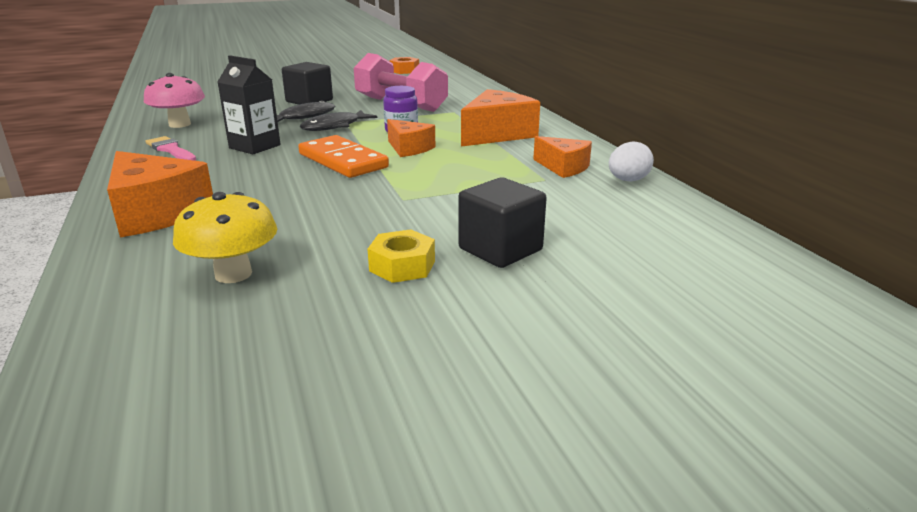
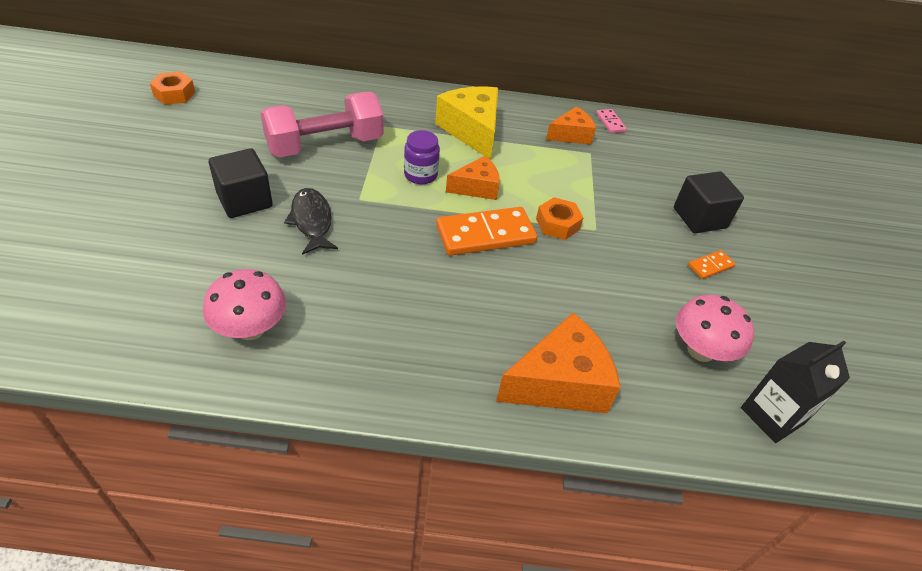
camera: 70 degrees left, 20 degrees up
pink brush [145,136,196,161] -> none
yellow mushroom [173,192,277,283] -> pink mushroom [676,295,754,362]
black carton [217,55,281,154] -> black carton moved to [741,341,850,443]
black fish [300,110,377,131] -> none
yellow nut [368,229,435,283] -> orange domino [688,250,736,279]
orange cheese [461,89,540,147] -> yellow cheese [435,86,498,160]
white egg [609,142,654,181] -> pink domino [596,109,627,133]
none -> orange nut [536,197,583,240]

